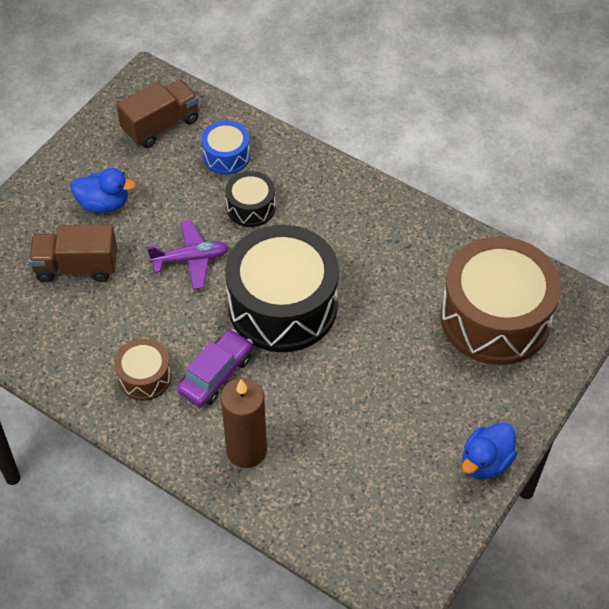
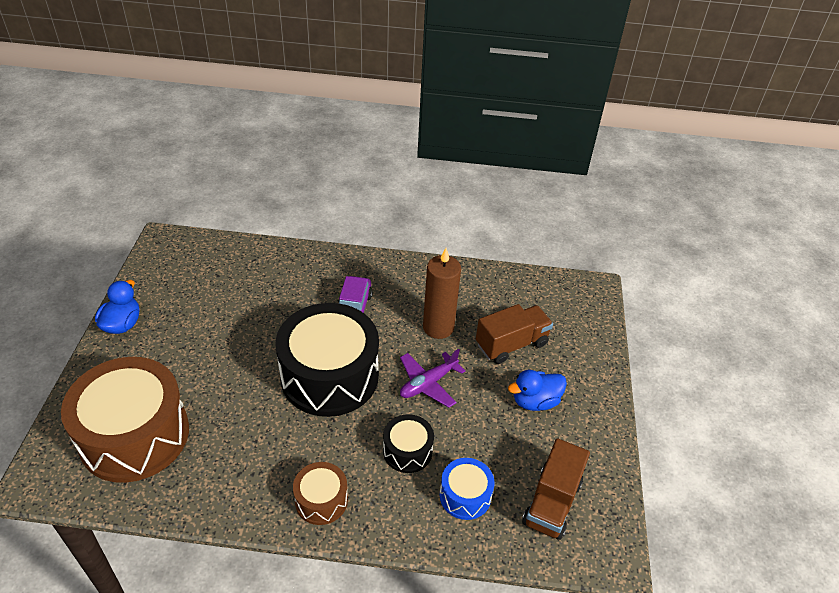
camera: 150 degrees right, 10 degrees down
brown drum [114,339,172,401] -> brown drum moved to [293,462,348,525]
brown candle [221,378,267,468] -> brown candle moved to [423,248,461,339]

